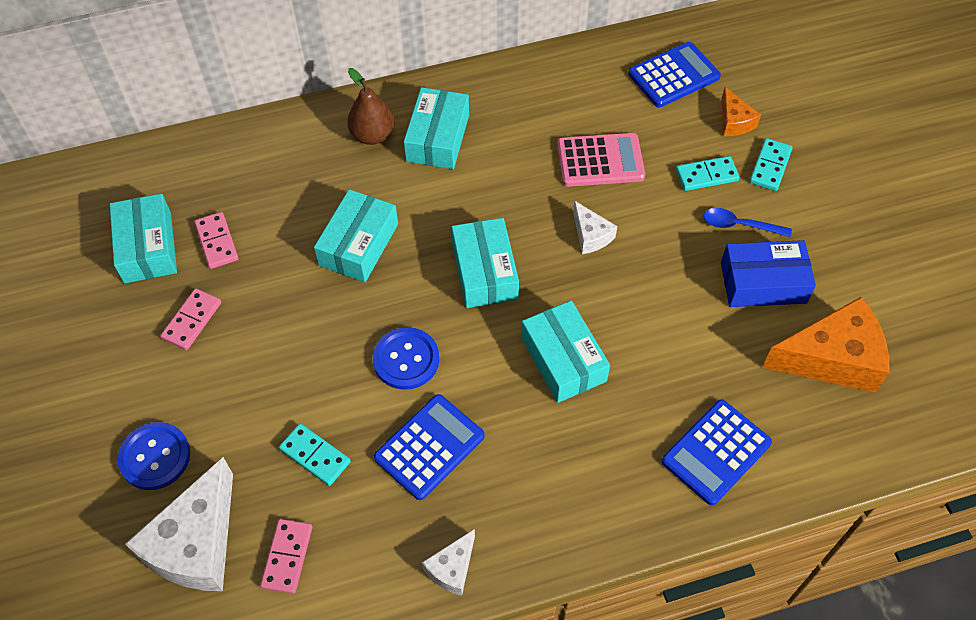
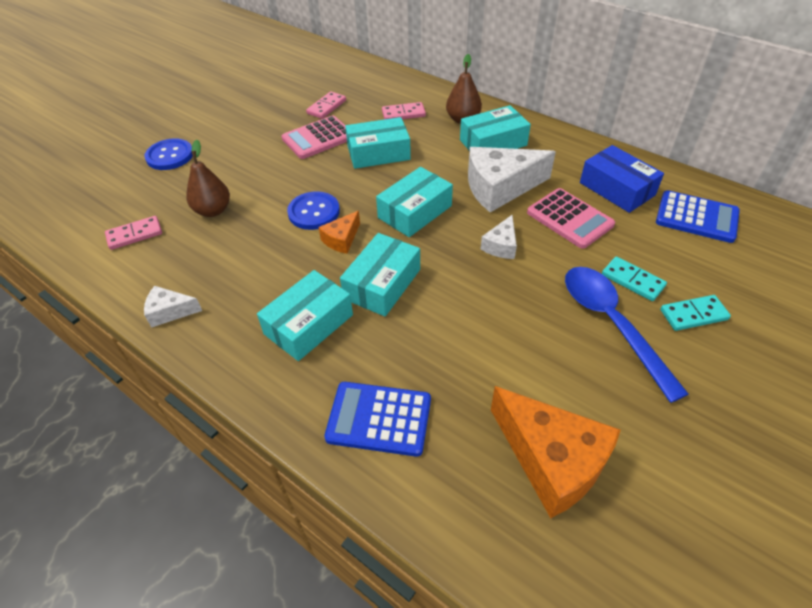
camera: 55 degrees right, 10 degrees down
turquoise box [110,193,177,283] -> turquoise box moved to [257,270,353,361]
white cheese [125,457,233,591] -> white cheese moved to [468,147,556,212]
pink domino [160,288,221,350] -> pink domino moved to [382,102,426,119]
turquoise domino [279,423,351,486] -> brown pear [186,140,230,217]
blue calculator [374,394,485,500] -> none
blue spoon [703,208,792,237] -> blue spoon [565,267,689,403], size x1.91
orange cheese [721,87,761,136] -> orange cheese moved to [318,211,360,254]
blue box [721,240,816,307] -> blue box moved to [580,145,664,213]
none -> pink calculator [282,115,347,159]

